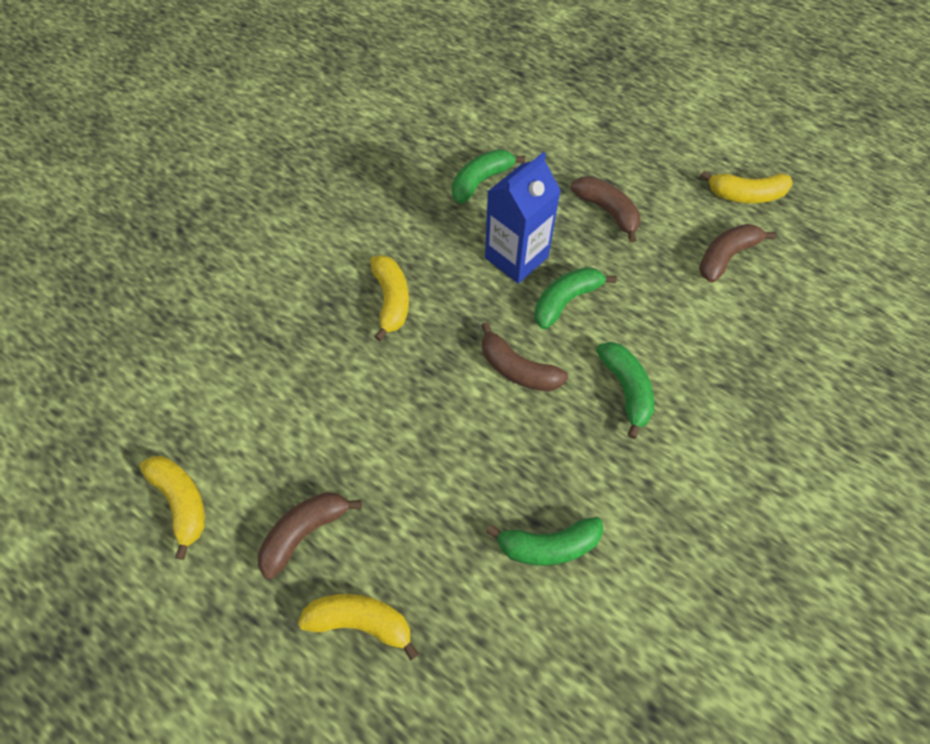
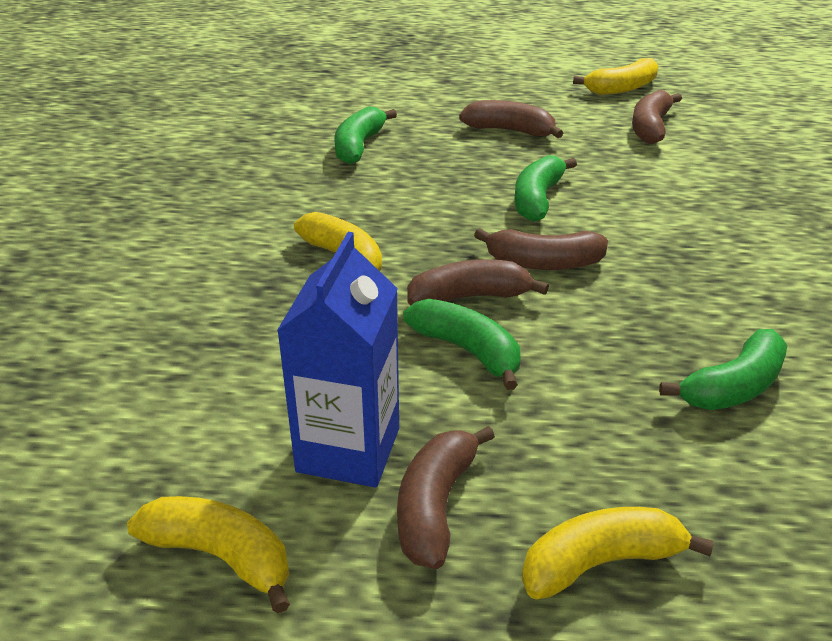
camera: 30 degrees left, 25 degrees down
blue carton [485,152,561,284] -> blue carton moved to [277,232,399,488]
green banana [596,342,654,439] -> green banana moved to [403,299,520,390]
none -> brown banana [407,259,549,306]

